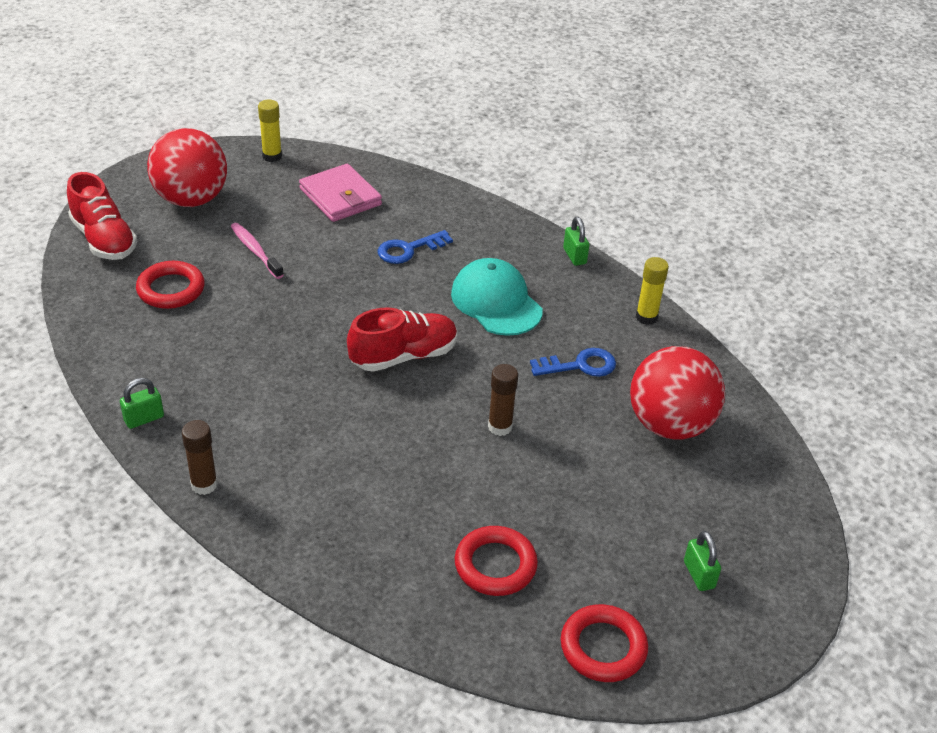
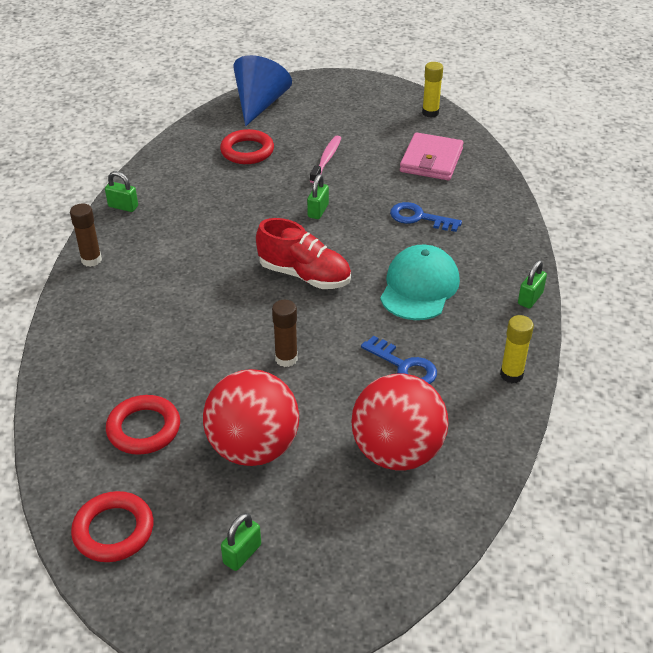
camera: 55 degrees right, 0 degrees up
red shoe [67,172,137,260] -> blue cone [234,55,292,126]
red ball [147,128,227,207] -> red ball moved to [203,369,299,466]
none -> green padlock [307,174,329,219]

